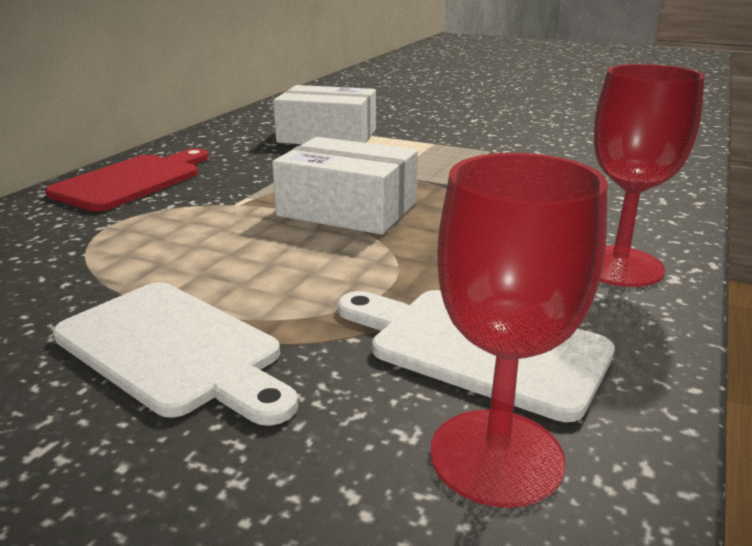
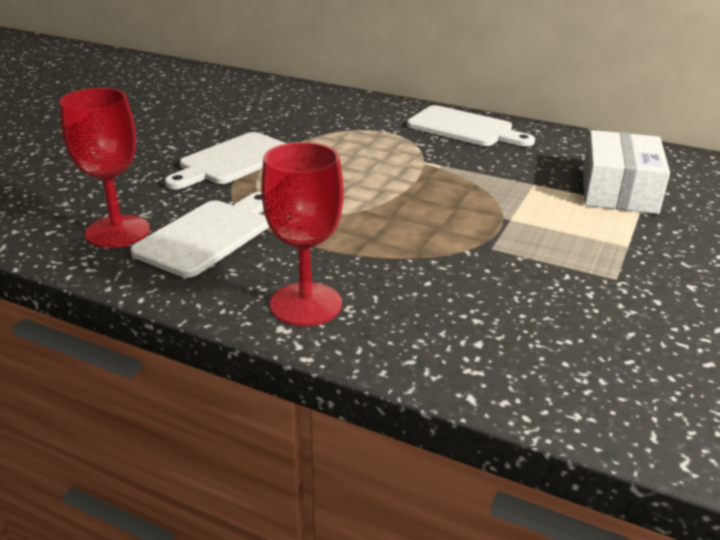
camera: 90 degrees right, 5 degrees up
red cutting board [45,148,209,212] -> white cutting board [407,105,535,146]
white box [272,137,418,235] -> none

